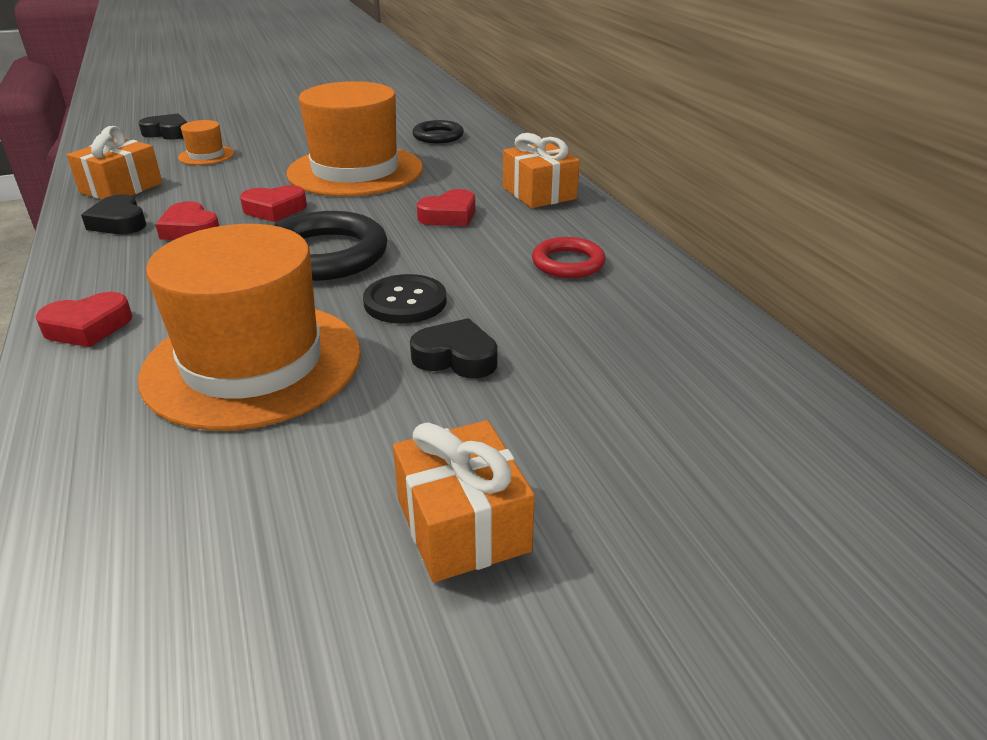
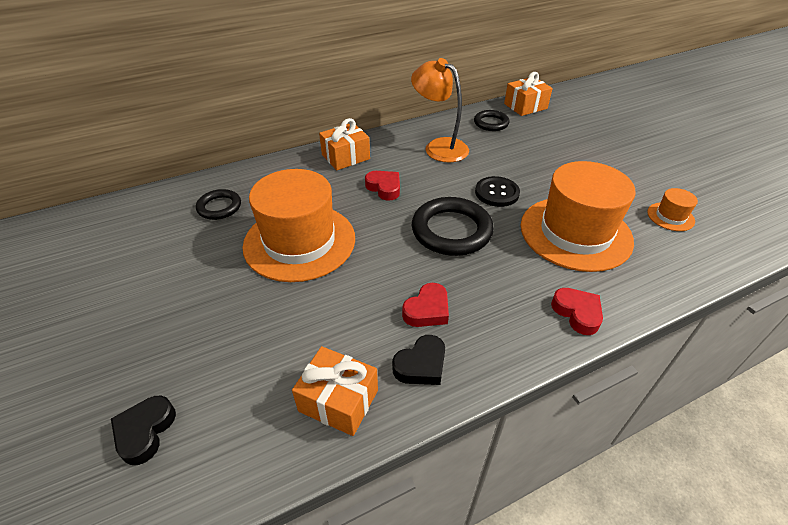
camera: 95 degrees left, 10 degrees up
orange hat [178,120,235,165] -> orange hat moved to [647,188,698,231]
red heart [240,185,307,222] -> none
orange gift [393,420,535,582] -> orange gift moved to [504,72,553,116]
black heart [410,318,498,378] -> none
red ring [532,237,606,278] -> orange lamp [411,58,469,162]
none -> black ring [474,110,509,131]

